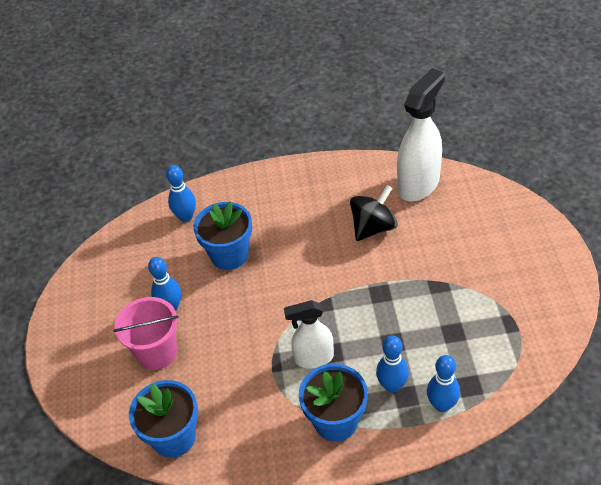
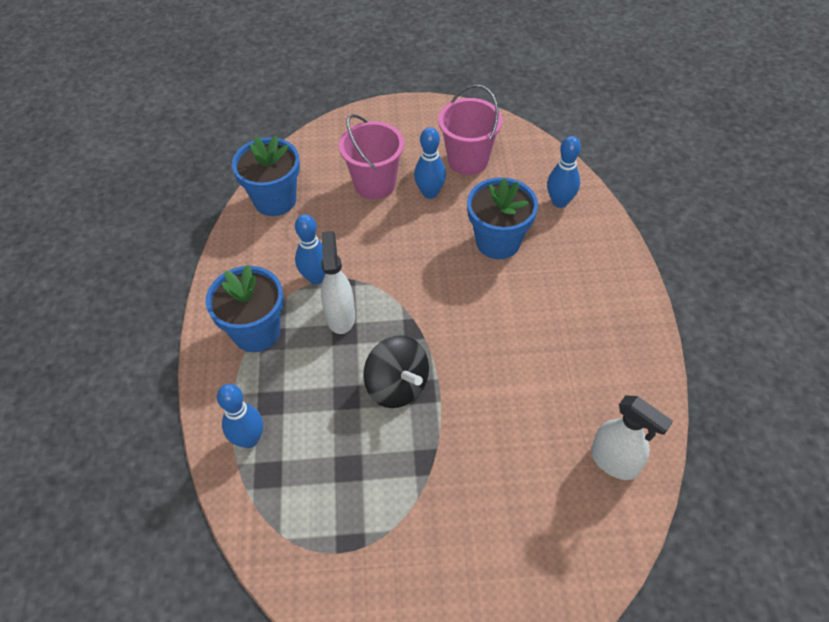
camera: 90 degrees right, 5 degrees up
black spinning top [350,185,398,241] -> black spinning top moved to [363,335,429,408]
blue bowling pin [376,335,409,393] -> blue bowling pin moved to [295,214,326,284]
white spray bottle [397,68,445,201] -> white spray bottle [591,395,673,480], size x0.62
none -> pink bucket [438,84,502,175]

